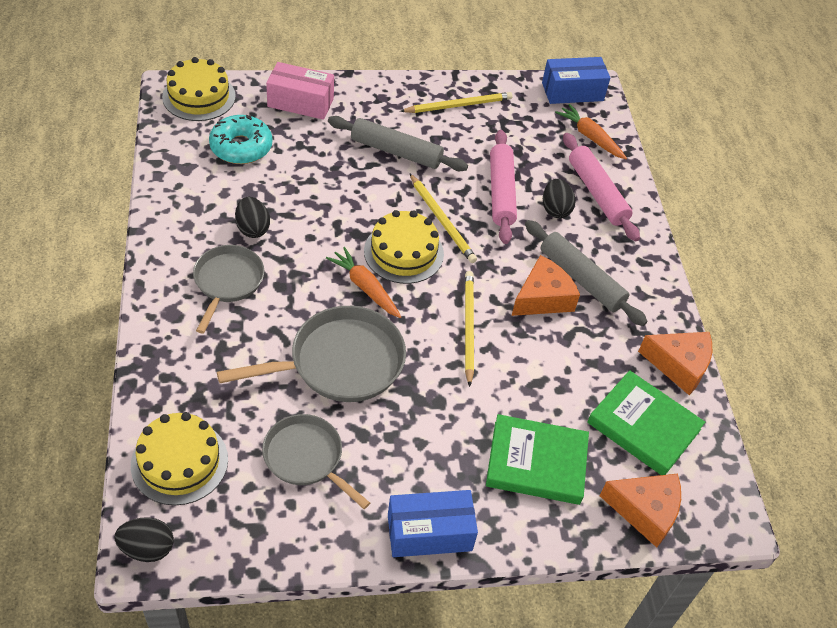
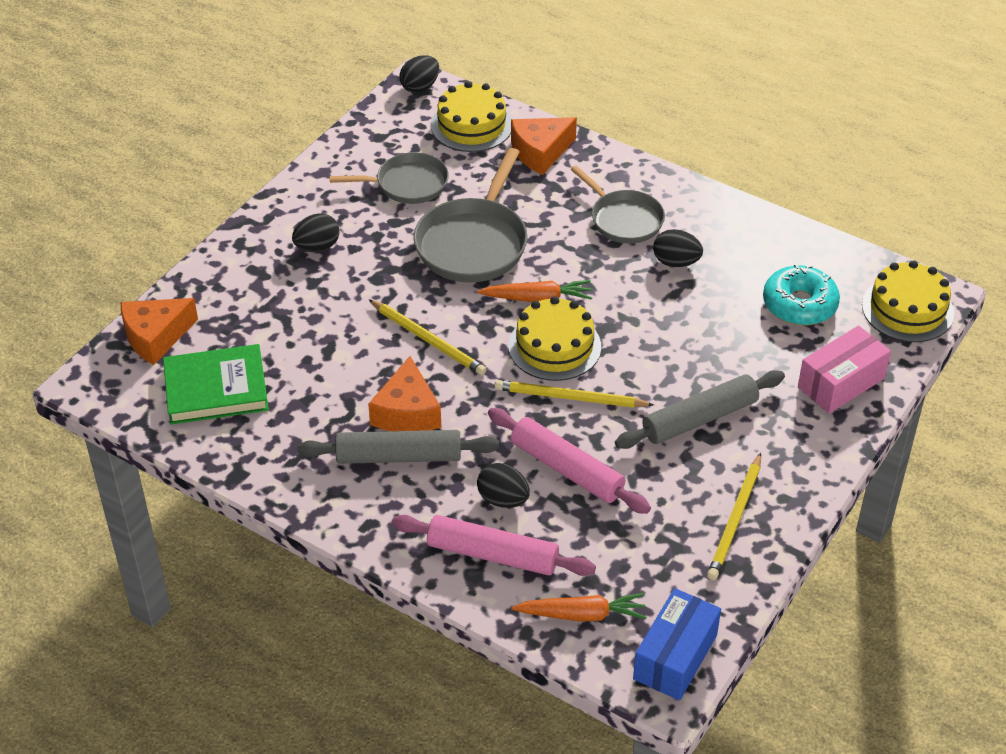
camera: 135 degrees right, 5 degrees down
blue box [388,490,478,557] -> none
green book [486,414,589,505] -> none
orange cheese [638,332,712,395] -> orange cheese moved to [511,117,577,175]
none -> black egg [292,213,339,252]

